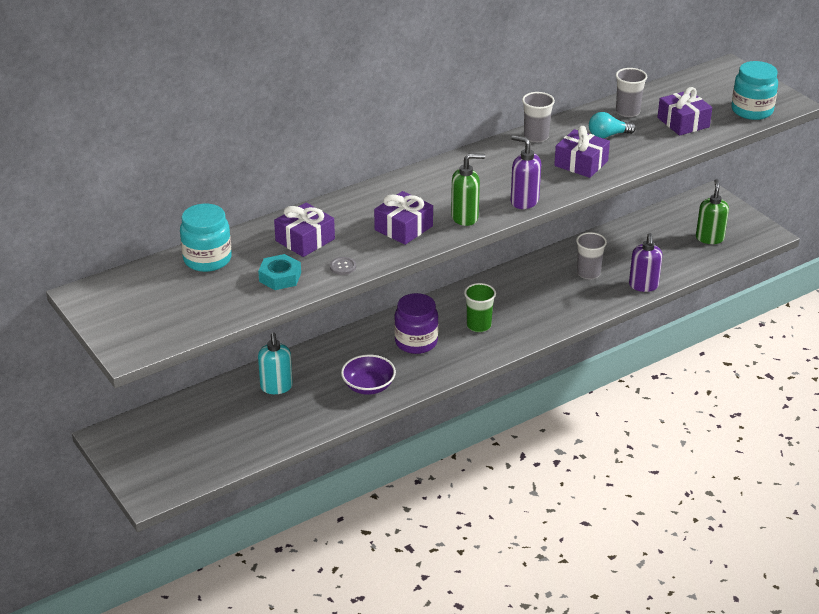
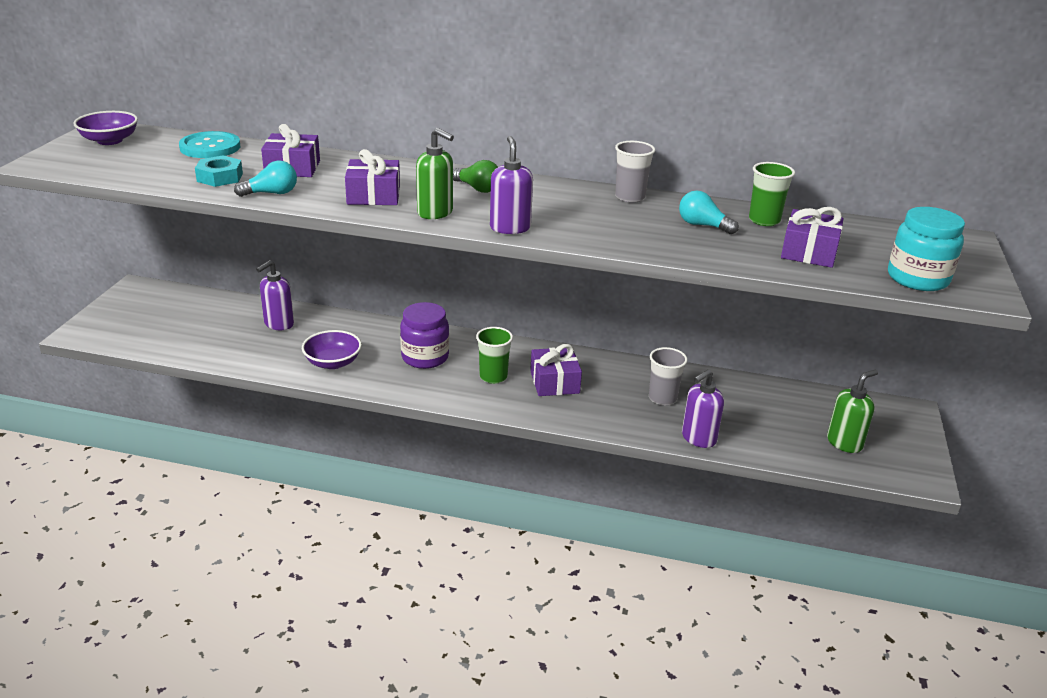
camera: 45 degrees right, 5 degrees down
turquoise jar [180,204,232,272] -> turquoise button [179,131,241,158]
turquoise soap dispenser [258,333,293,394] -> purple soap dispenser [256,260,294,330]
grey button [330,257,356,275] -> turquoise light bulb [234,161,297,197]
purple gift [554,126,610,178] -> purple gift moved to [530,344,582,396]
grey cup [616,68,647,117] -> green cup [749,162,795,226]
none -> purple bowl [74,111,138,145]
none -> green light bulb [453,160,498,193]

